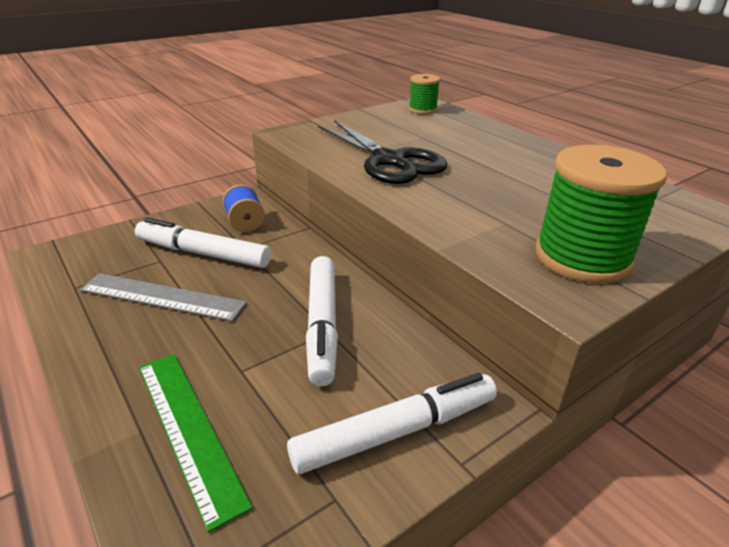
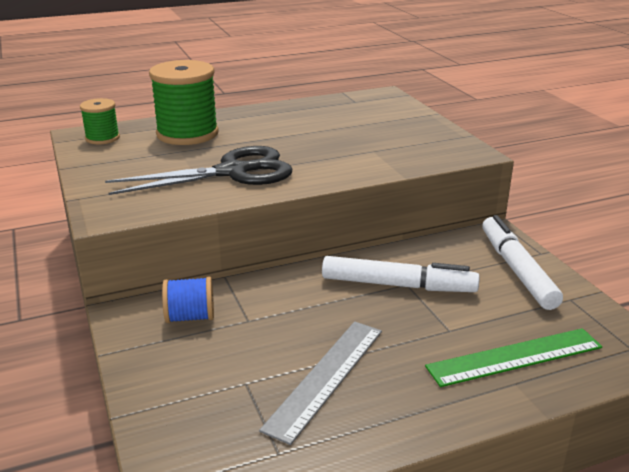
camera: 75 degrees left, 5 degrees down
white marker [135,217,271,268] -> none
green spool [535,145,667,283] -> green spool moved to [149,60,219,145]

